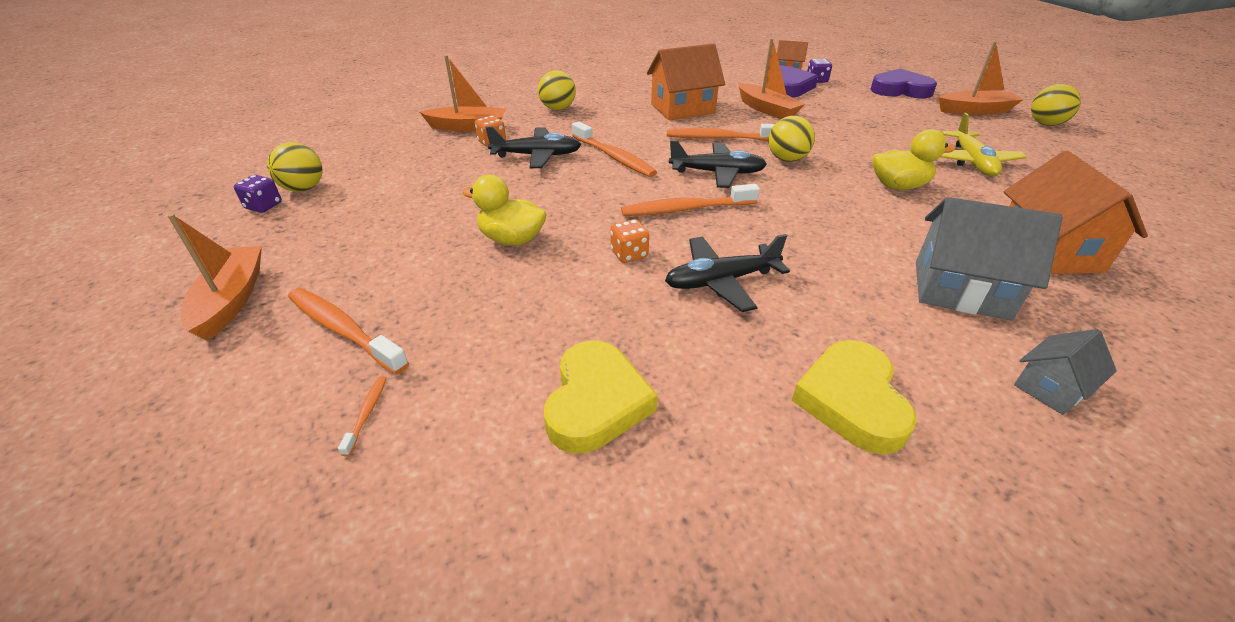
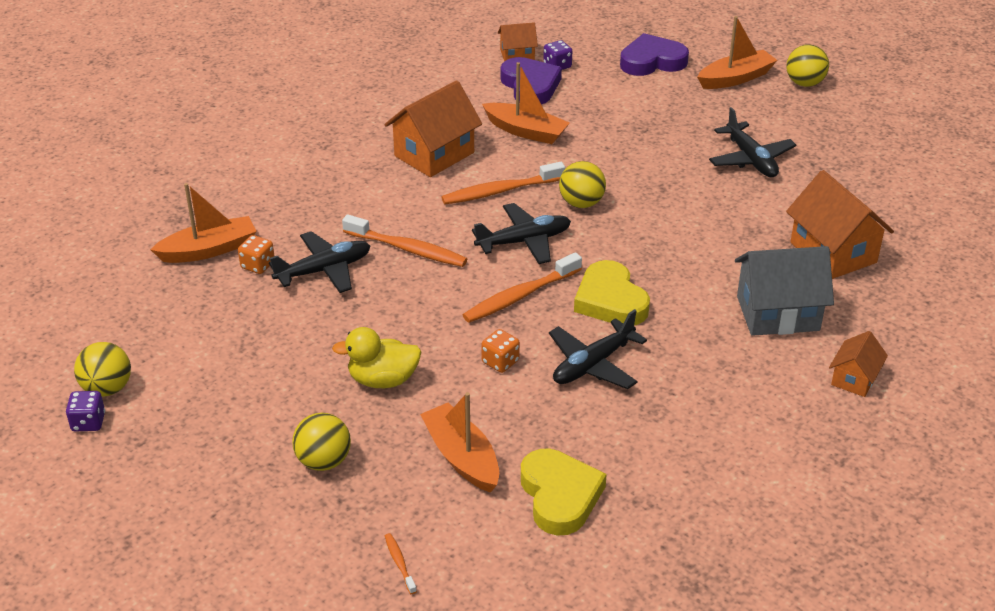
camera: 25 degrees left, 0 degrees up
orange boat [168,214,262,341] -> orange boat moved to [420,392,499,493]
orange toothbrush [288,288,409,375] -> none
yellow ball [538,70,576,110] -> yellow ball moved to [292,413,351,471]
yellow heart [792,340,917,455] -> yellow heart moved to [574,260,650,325]
yellow duck [872,129,955,190] -> none
yellow plane [940,113,1027,176] -> black plane [709,107,796,178]
grey house [1014,329,1117,415] -> orange house [829,331,888,397]

